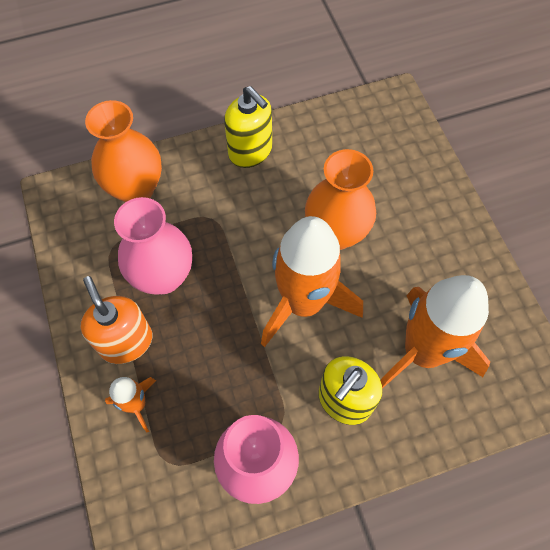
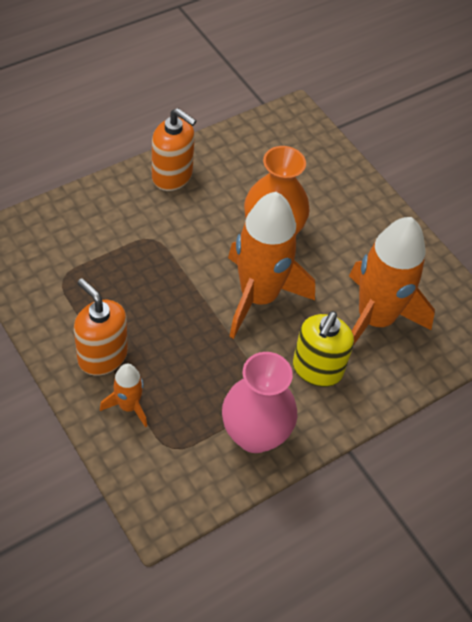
camera: 20 degrees left, 10 degrees down
orange vase [85,100,162,202] -> none
pink vase [114,197,192,295] -> none
yellow soap dispenser [224,86,272,168] -> orange soap dispenser [152,108,196,191]

